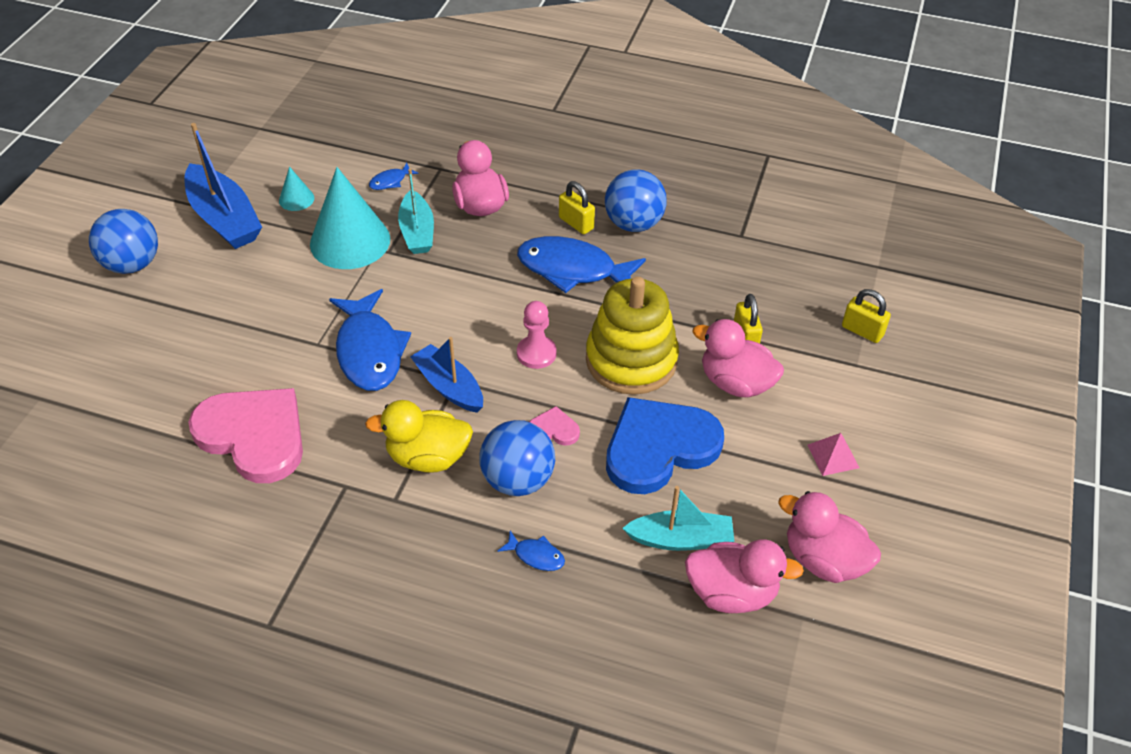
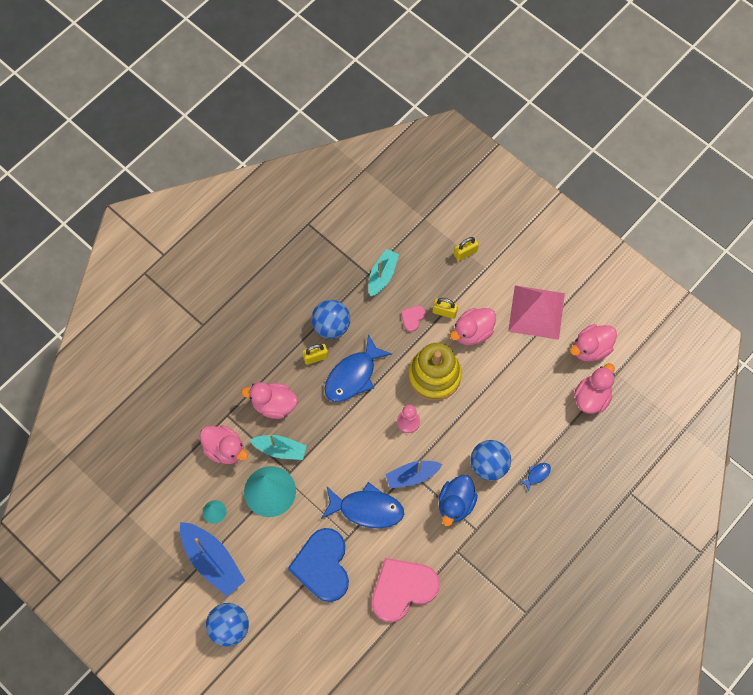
camera: 65 degrees left, 20 degrees up
blue boat [184,123,262,249] -> blue boat turned 60 degrees clockwise [180,522,245,596]
yellow duck [365,400,473,473] -> blue duck [438,475,478,526]
blue fish [369,163,419,190] -> pink duck [200,425,248,464]
pink heart [529,406,580,446] -> pink heart moved to [401,306,426,332]
blue heart [606,397,724,494] -> blue heart moved to [288,528,349,602]
turquoise boat [622,486,735,551] -> turquoise boat moved to [368,249,399,297]
pink pyramid [808,433,859,476] -> pink pyramid [508,286,565,340], size x2.43

